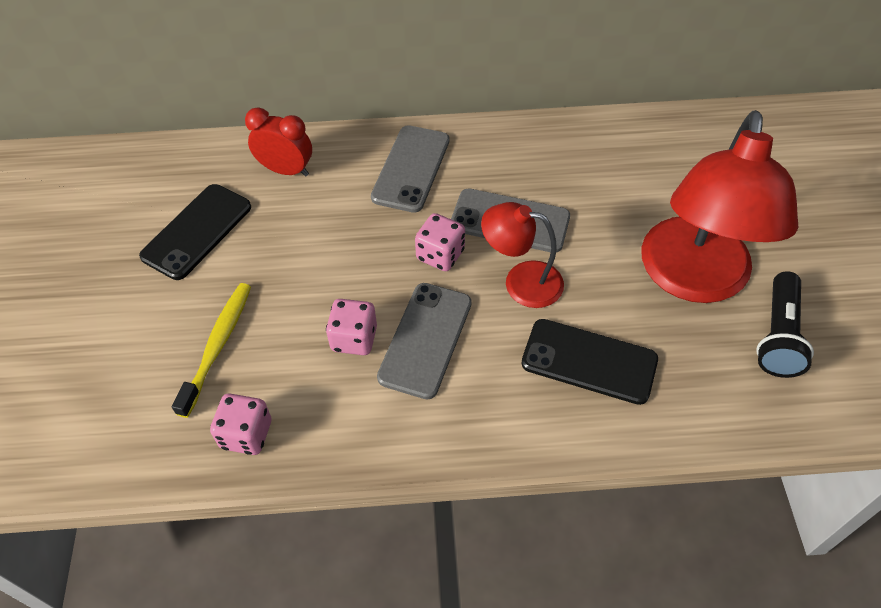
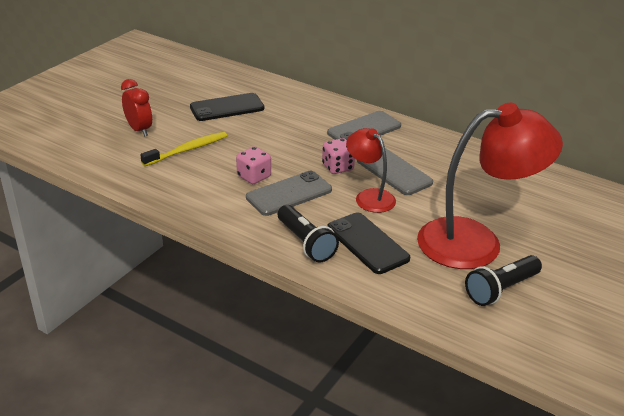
camera: 35 degrees right, 20 degrees down
pink dice [210,393,271,455] -> none
red clock [245,107,312,176] -> red clock moved to [121,79,152,137]
red lamp [641,110,798,303] -> red lamp turned 150 degrees counterclockwise [417,103,563,269]
none -> black flashlight [278,205,339,262]

